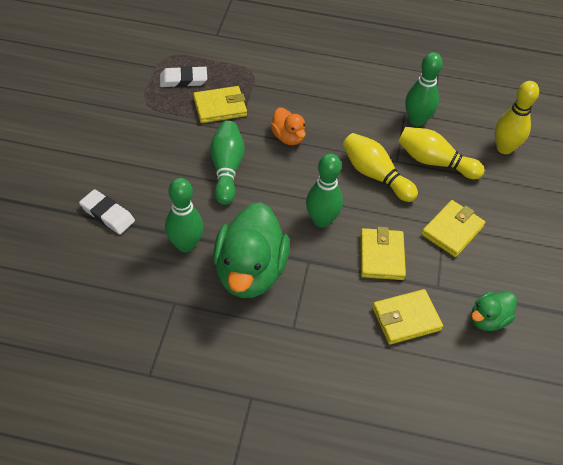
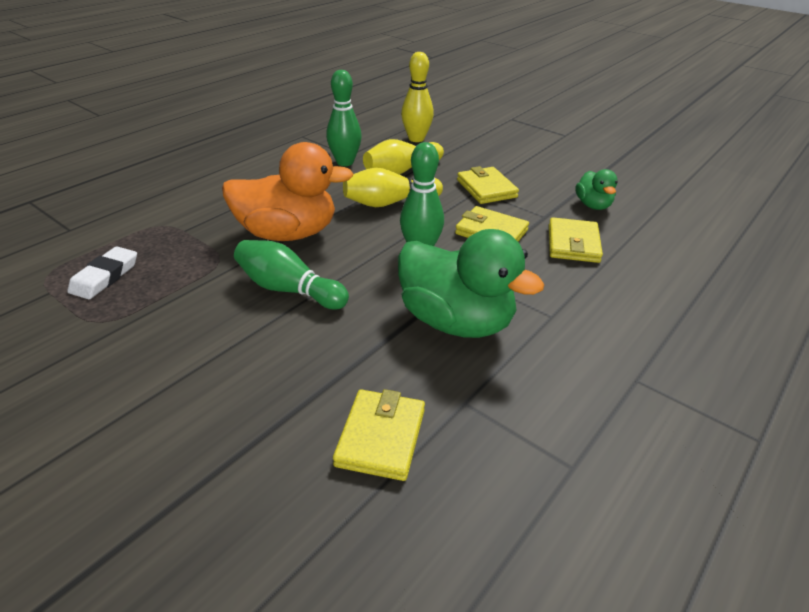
camera: 60 degrees left, 15 degrees down
white eraser [79,189,135,234] -> none
green bowling pin [165,178,204,252] -> none
yellow wallet [193,86,247,123] -> yellow wallet moved to [333,389,425,481]
orange duck [270,107,306,145] -> orange duck [222,142,354,241], size x1.98

